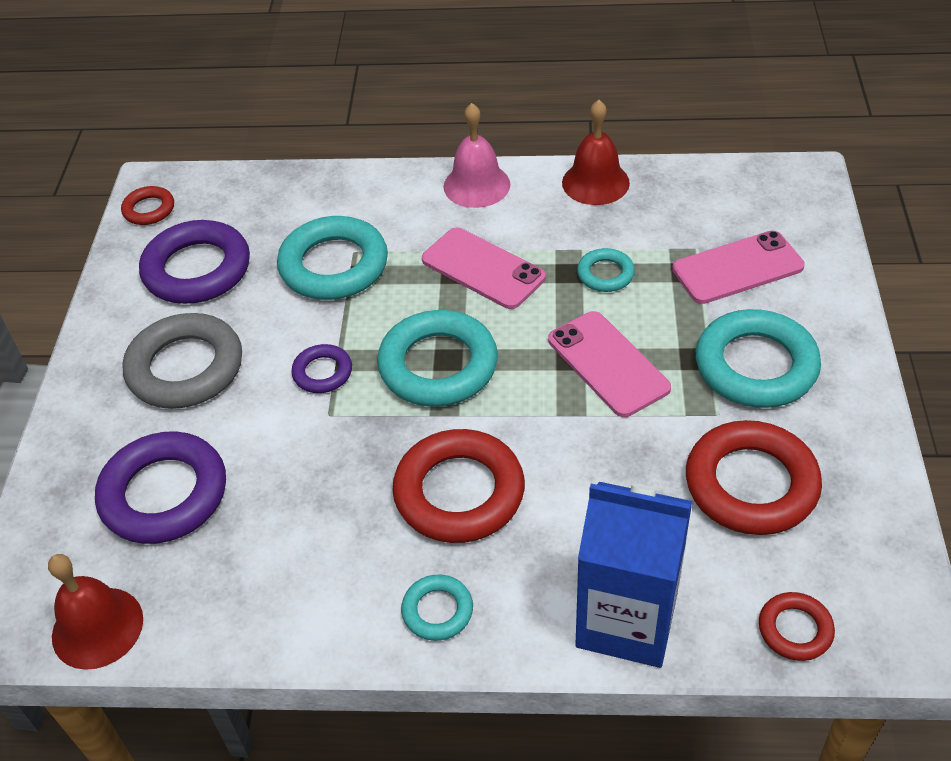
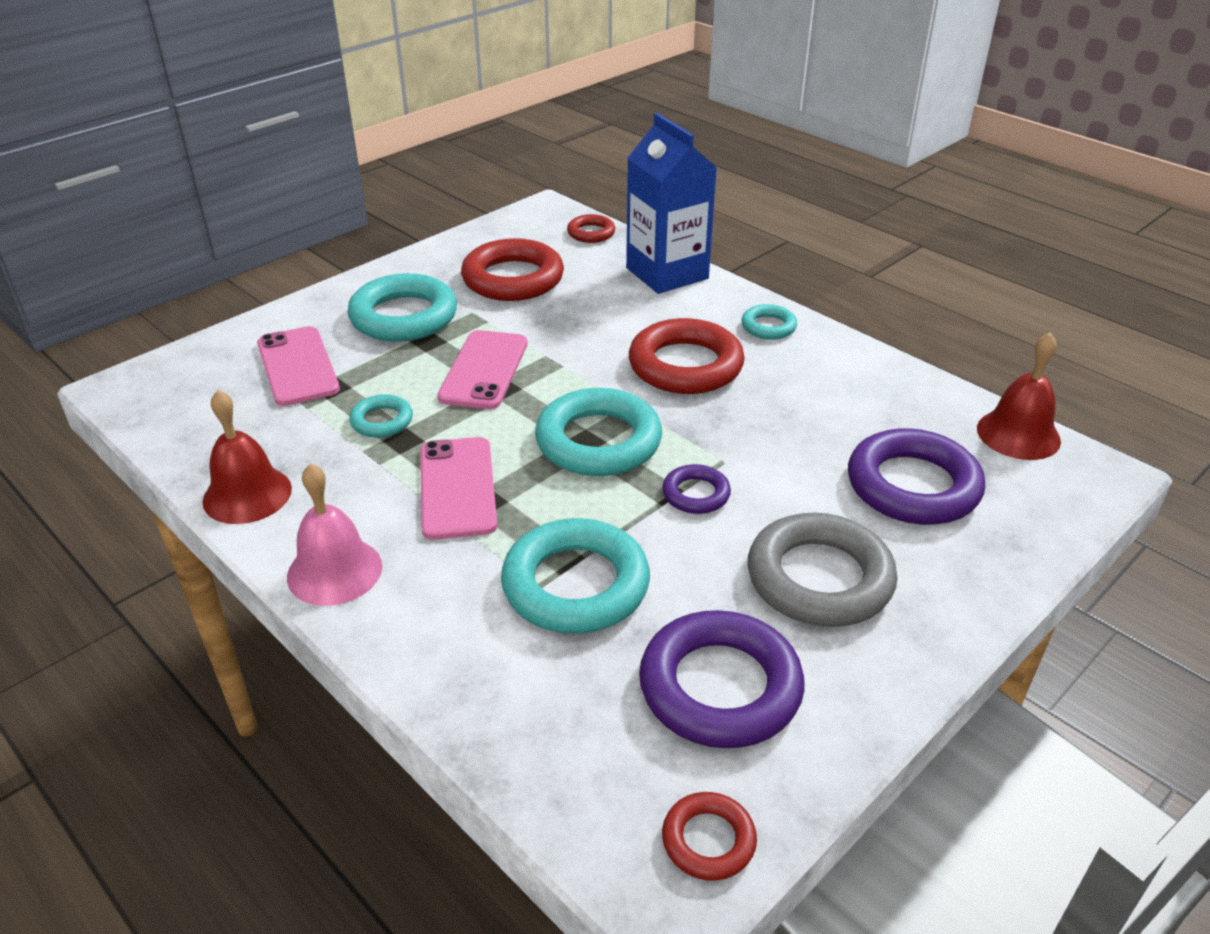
camera: 140 degrees left, 10 degrees down
pink phone [672,231,805,304] -> pink phone turned 45 degrees clockwise [257,326,340,406]

